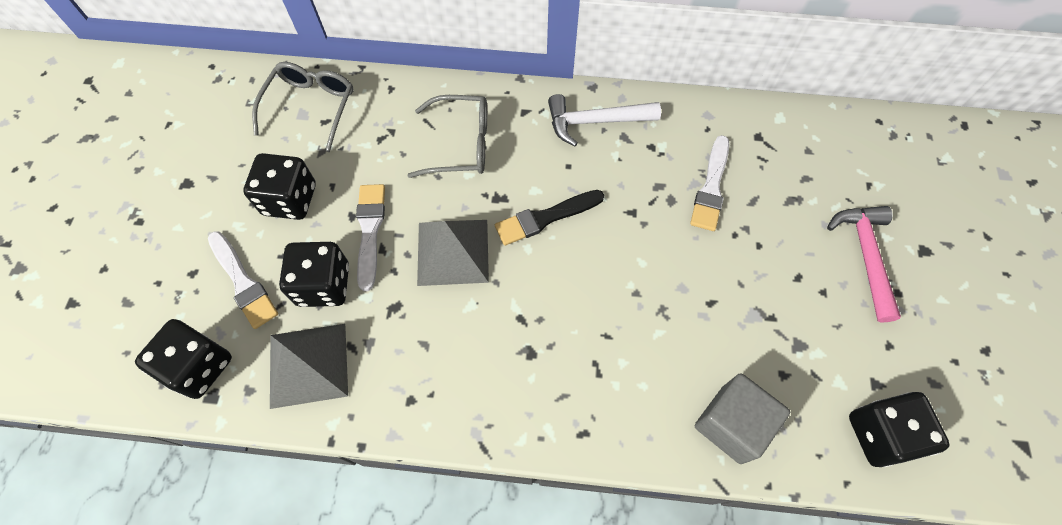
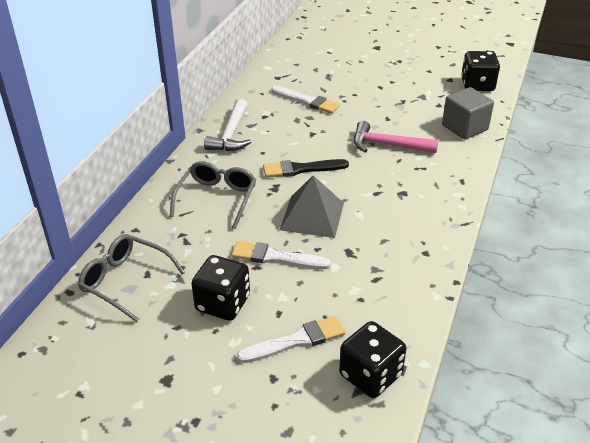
camera: 75 degrees left, 25 degrees down
grey pyramid [270,324,348,409] -> none
black dice [279,242,349,307] -> none
black brush [495,190,604,246] -> black brush turned 90 degrees clockwise [263,159,349,178]
pink hammer [827,206,901,322] -> pink hammer moved to [354,121,439,153]

